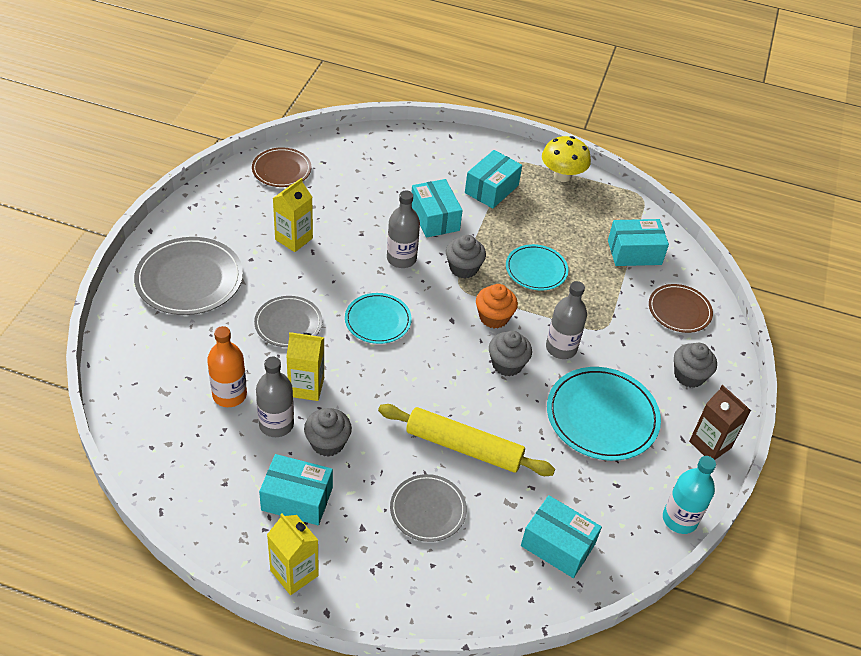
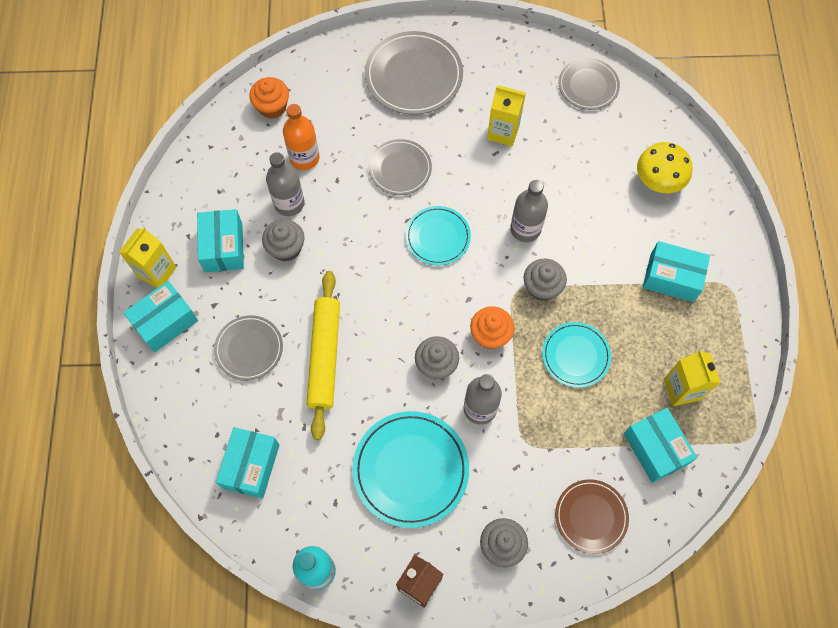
camera: 75 degrees right, 20 degrees up
brown plate [252,147,312,187] -> grey plate [558,58,620,110]
yellow carton [286,332,324,401] -> yellow carton moved to [664,350,721,406]
turquoise box [412,179,463,238] -> turquoise box moved to [123,281,198,352]
yellow mushroom [542,136,591,182] -> yellow mushroom moved to [637,142,693,193]
none -> orange cupcake [249,77,289,119]

